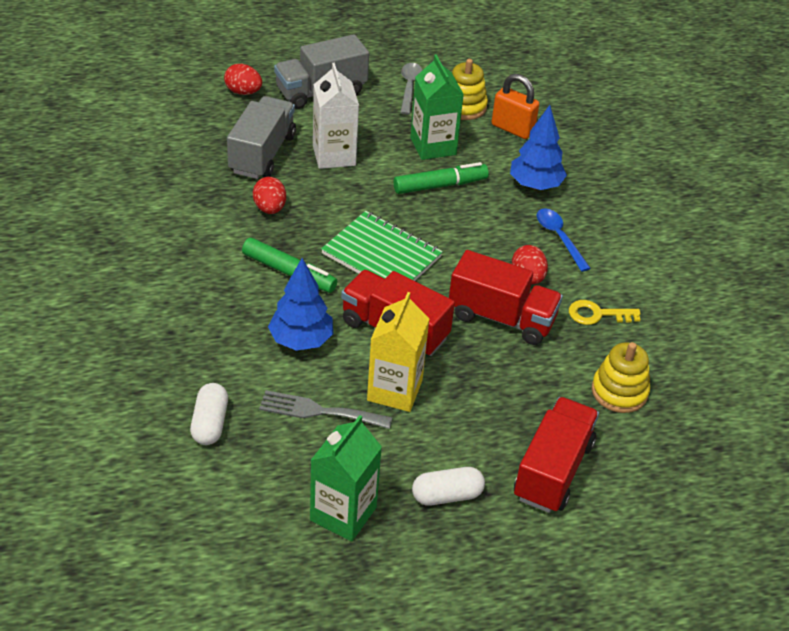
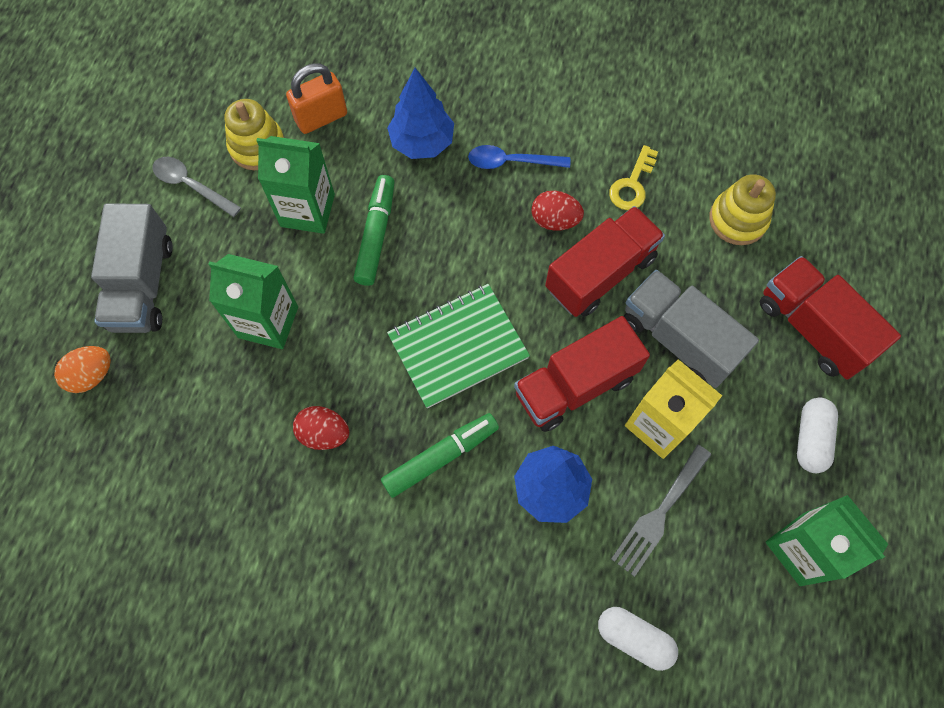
camera: 60 degrees left, 25 degrees up
red egg [224,64,262,95] -> orange egg [54,346,111,393]
grey truck [227,96,296,179] -> grey truck moved to [624,270,759,388]
white carton [313,63,359,169] -> green carton [208,254,298,349]

